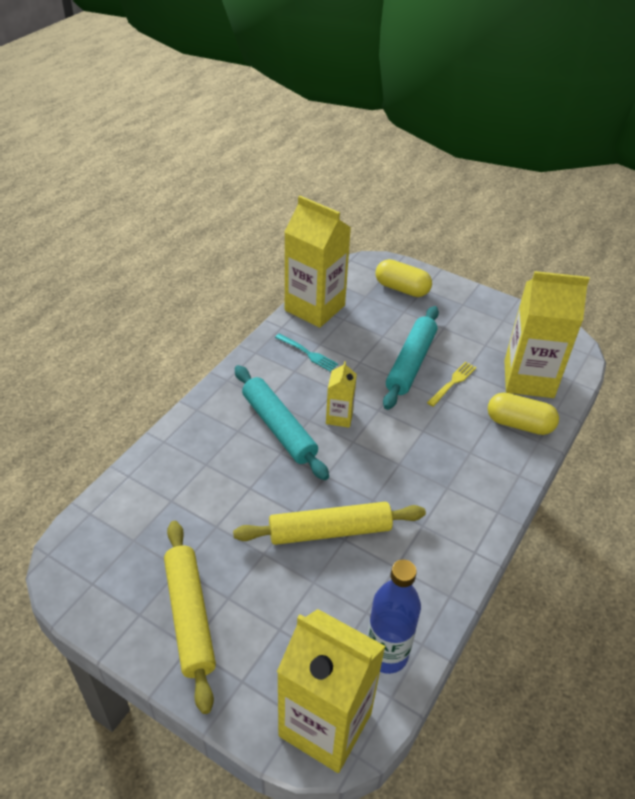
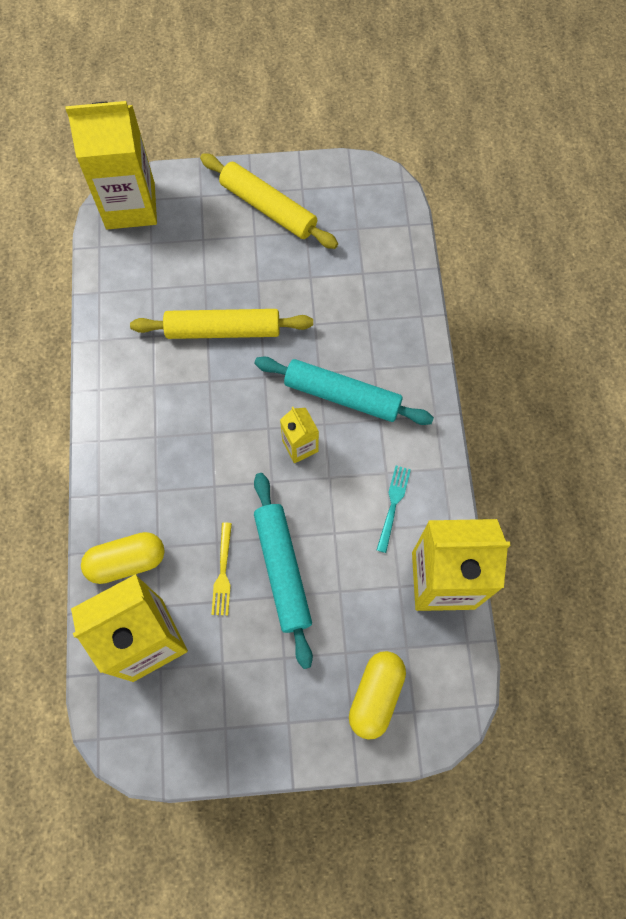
camera: 145 degrees right, 25 degrees up
yellow rolling pin [233,502,426,545] -> yellow rolling pin turned 45 degrees clockwise [130,309,313,339]
turquoise fork [275,333,338,372] -> turquoise fork turned 105 degrees clockwise [377,466,411,553]
blue bottle [367,559,421,674] -> none
yellow capsule [376,259,432,297] -> yellow capsule turned 60 degrees counterclockwise [349,651,406,740]

